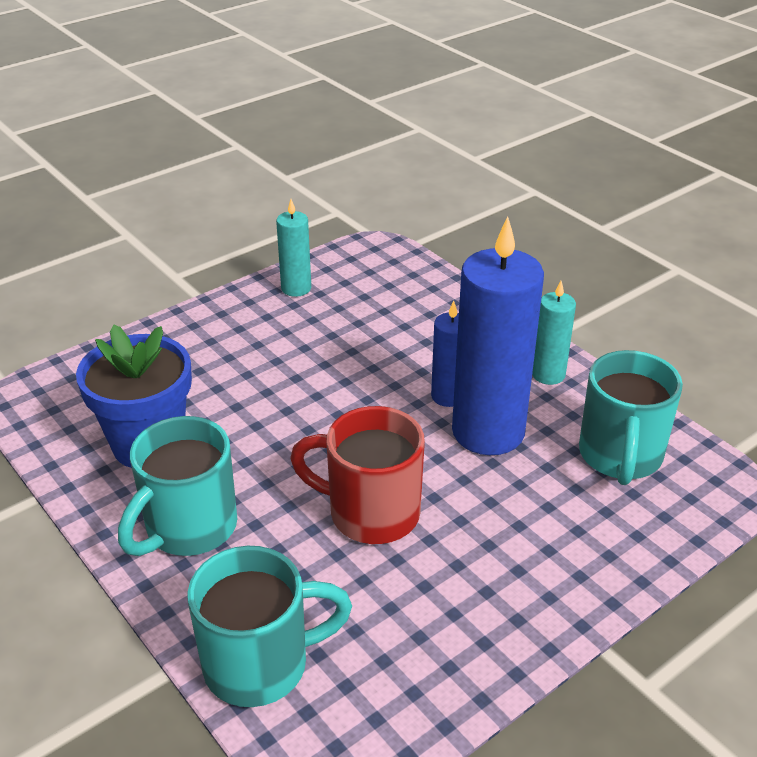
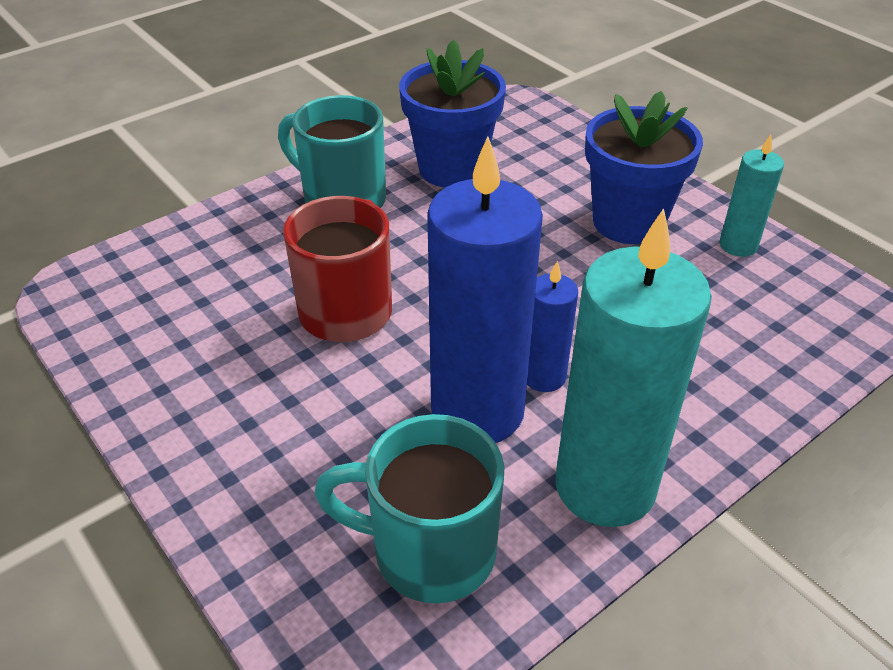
camera: 90 degrees right, 5 degrees up
turquoise mug [187,546,352,707] -> none
turquoise candle [532,281,576,385] -> turquoise candle [555,208,712,527], size x2.03
none -> blue flower pot [585,91,703,244]

